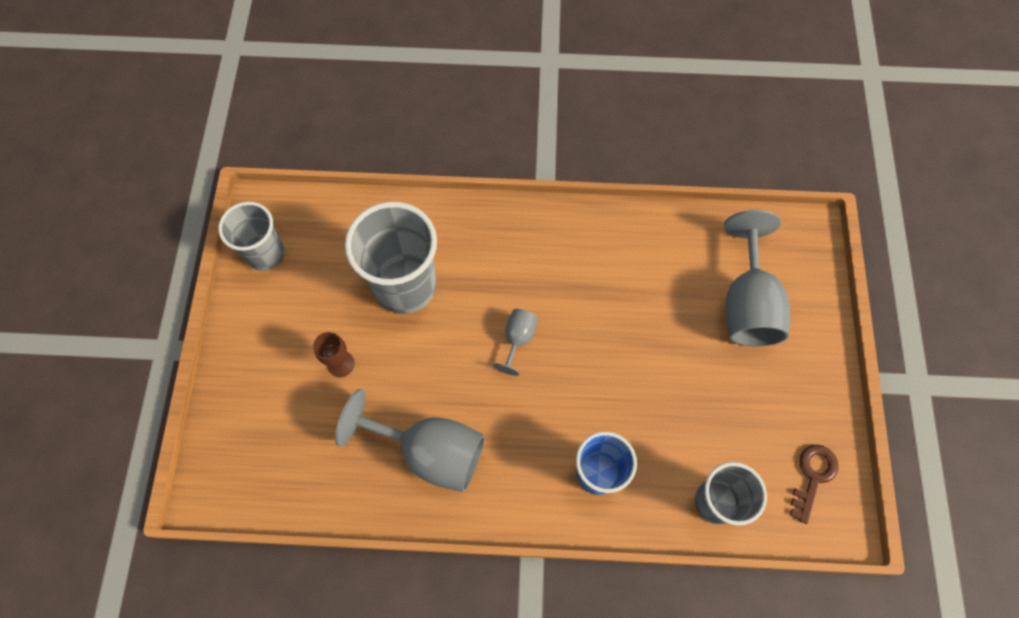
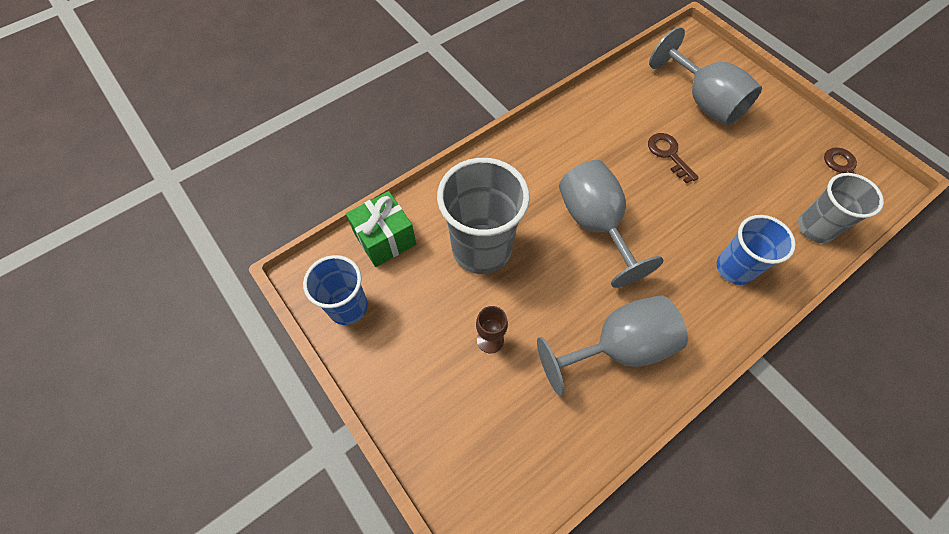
camera: 40 degrees left, 5 degrees down
grey cup [218,202,285,271] -> blue cup [303,255,368,325]
grey goblet [493,309,538,376] -> grey goblet [559,160,663,288], size x2.07
none -> green gift [346,191,416,267]
none -> brown key [648,133,699,184]

